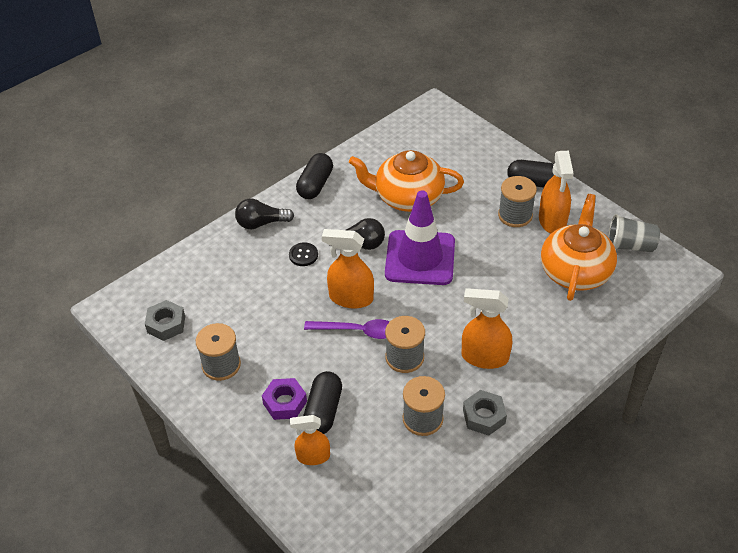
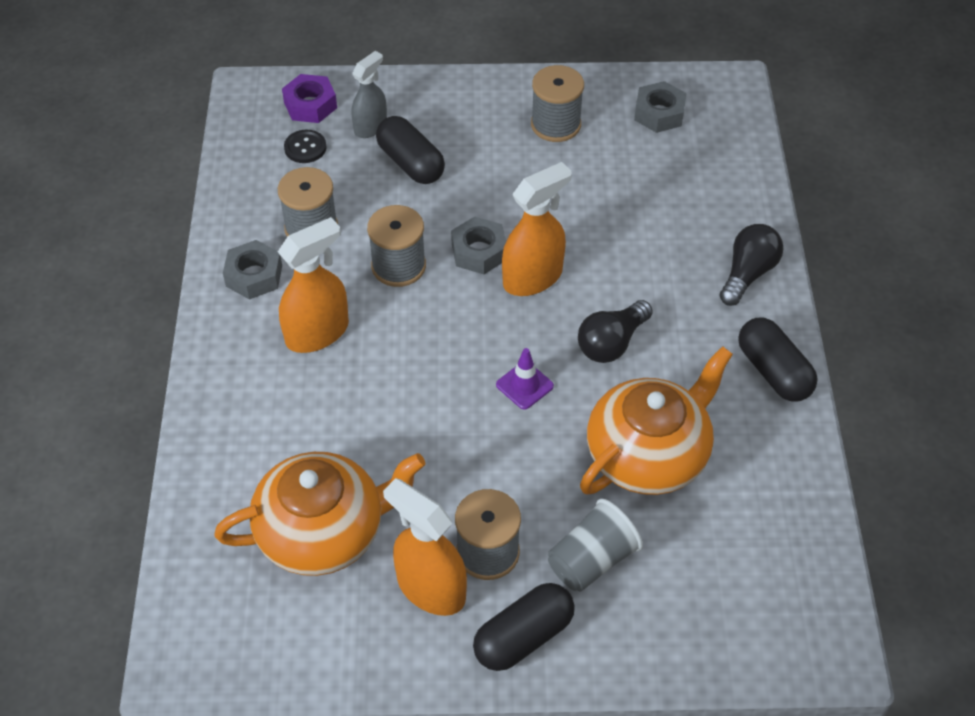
camera: 130 degrees right, 5 degrees up
purple nut [262,378,307,420] -> purple nut moved to [282,74,337,123]
black button [289,243,318,266] -> black button moved to [284,130,327,163]
orange spray bottle [290,415,330,465] -> grey spray bottle [351,51,387,138]
purple spoon [304,319,389,339] -> grey nut [451,216,506,274]
purple traffic cone [385,190,455,285] -> purple traffic cone [496,348,554,410], size x0.40
orange teapot [541,194,617,301] -> orange teapot turned 75 degrees counterclockwise [214,452,425,576]
grey cup [608,214,660,252] -> grey cup moved to [548,498,643,591]

